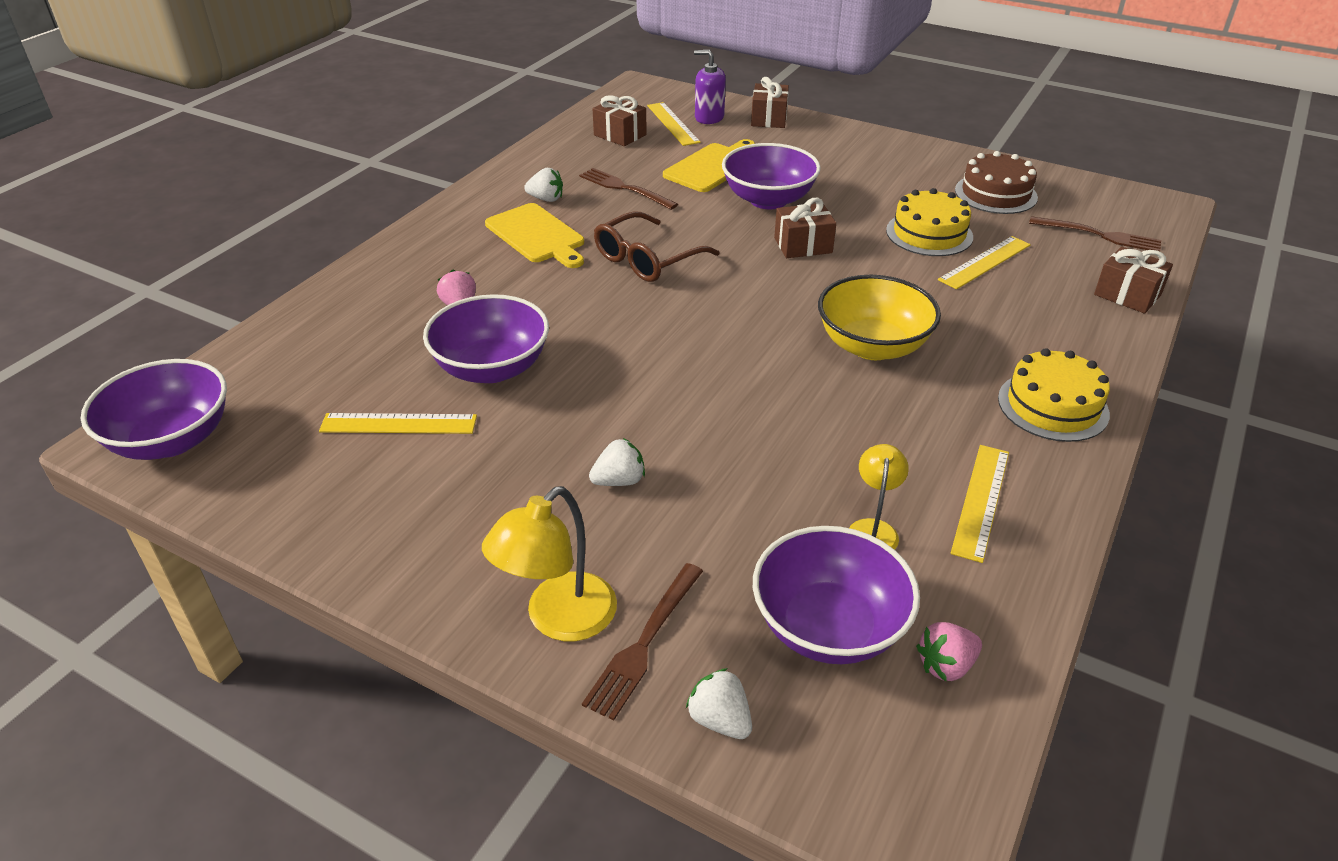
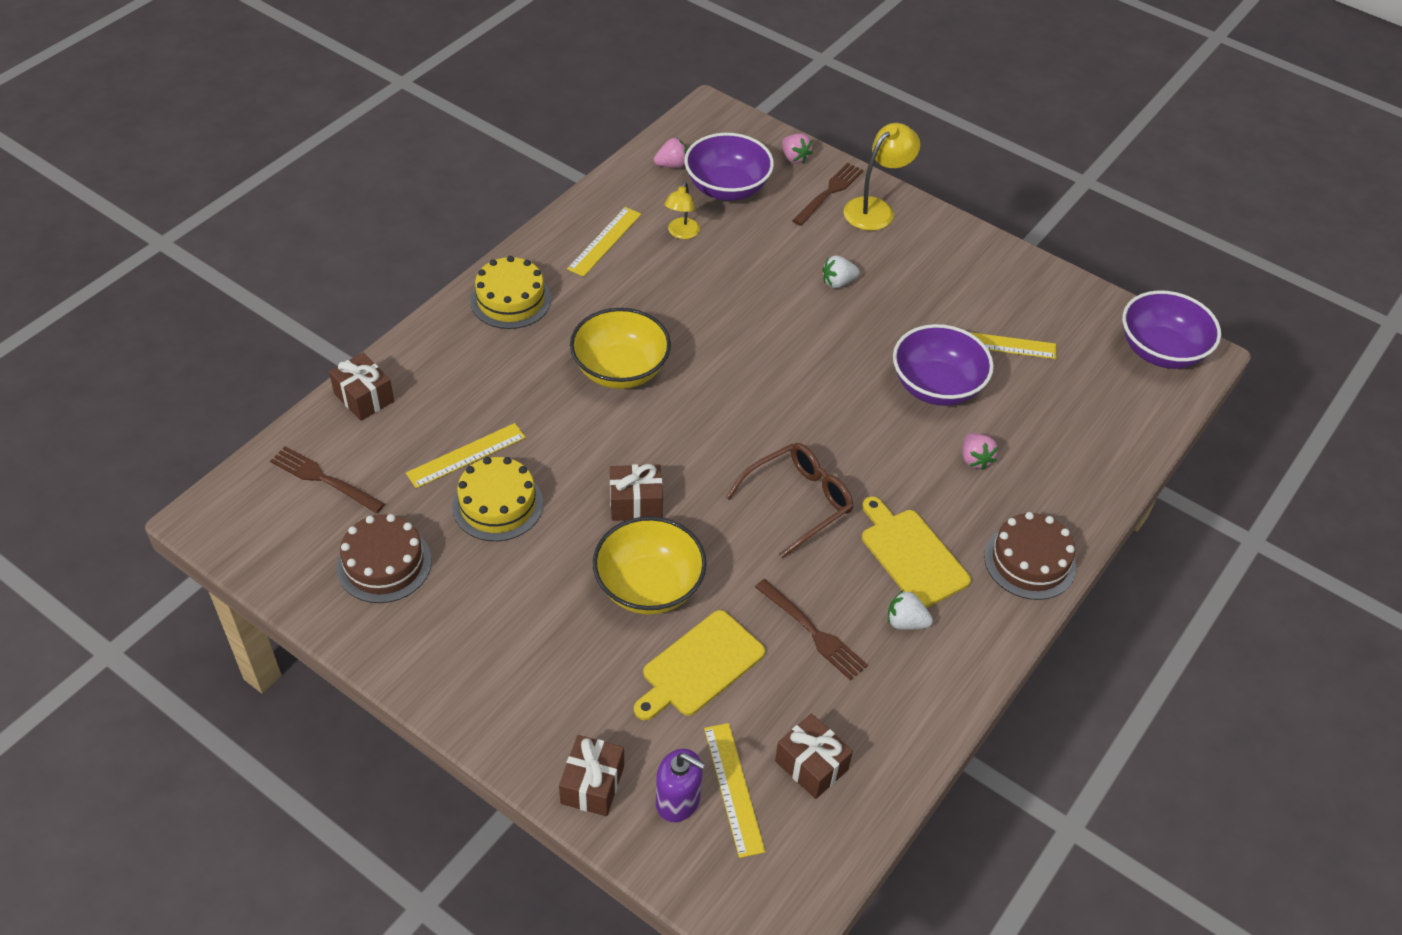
camera: 175 degrees left, 10 degrees up
white strawberry [686,668,752,739] -> pink strawberry [782,134,813,164]
purple bowl [722,143,821,209] -> yellow bowl [593,516,707,615]
none -> brown cake [984,512,1076,600]

